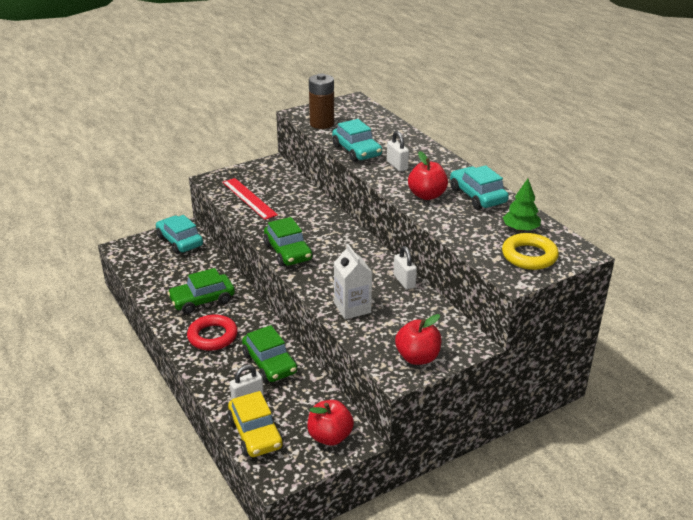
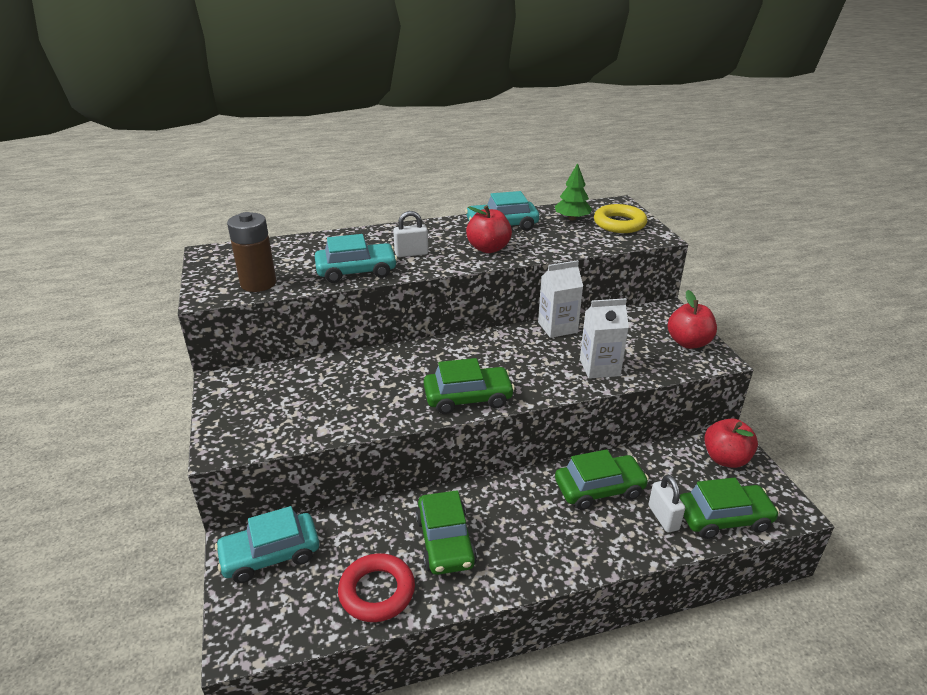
camera: 75 degrees left, 0 degrees up
red ring [187,314,238,351] -> red ring moved to [338,553,415,622]
red ruler [222,178,278,220] -> none
yellow car [227,391,284,457] -> green car [680,478,779,539]
white padlock [394,246,417,290] -> white carton [538,260,583,338]

